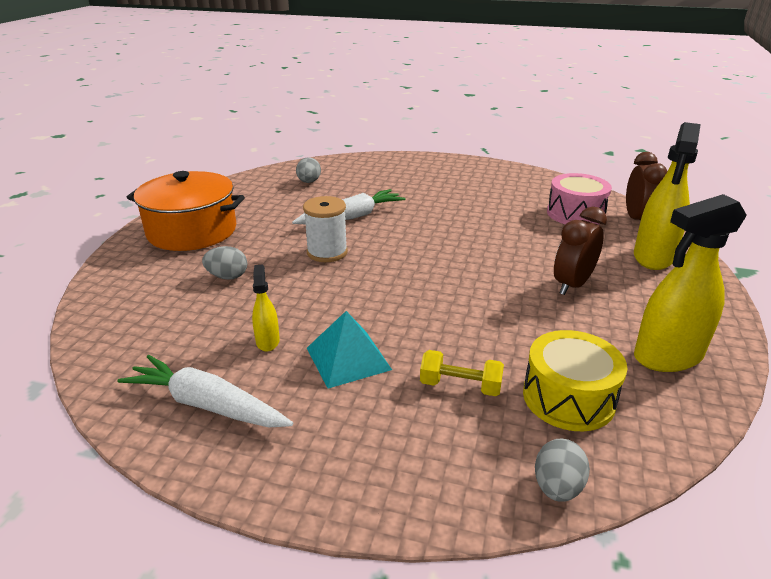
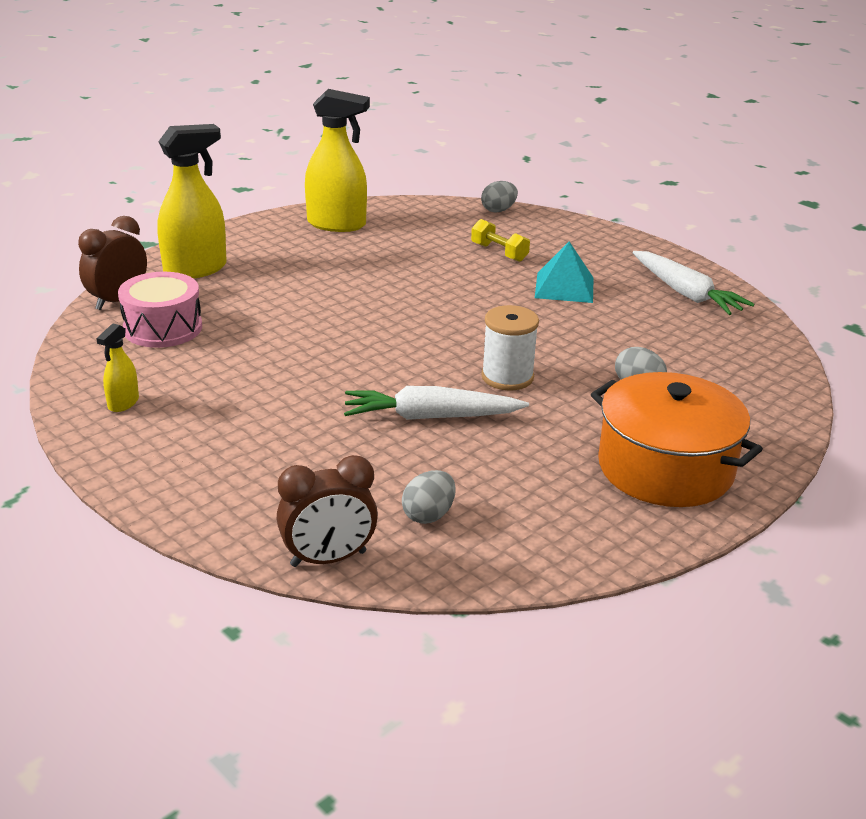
camera: 150 degrees left, 0 degrees up
yellow spray bottle [252,265,280,352] -> yellow spray bottle moved to [96,323,139,412]
yellow drum [523,330,627,431] -> none
brown clock [554,206,607,295] -> brown clock moved to [277,455,378,567]

